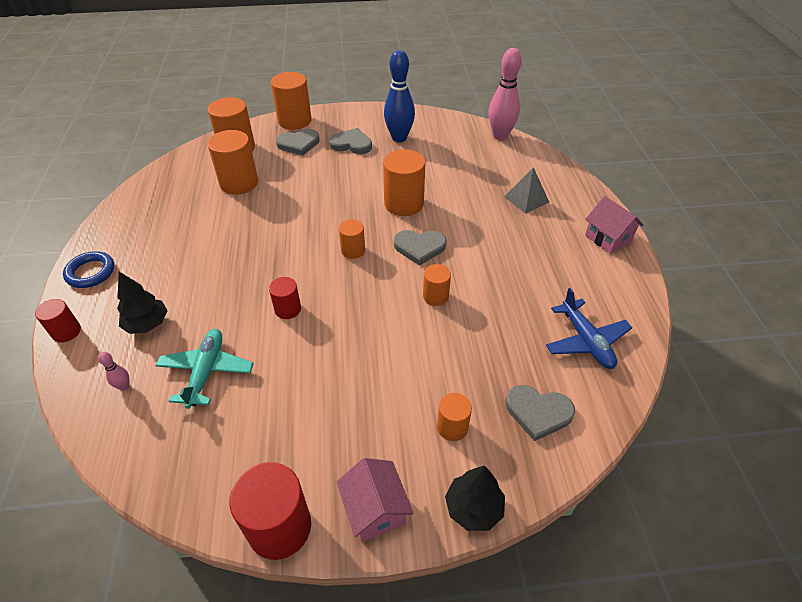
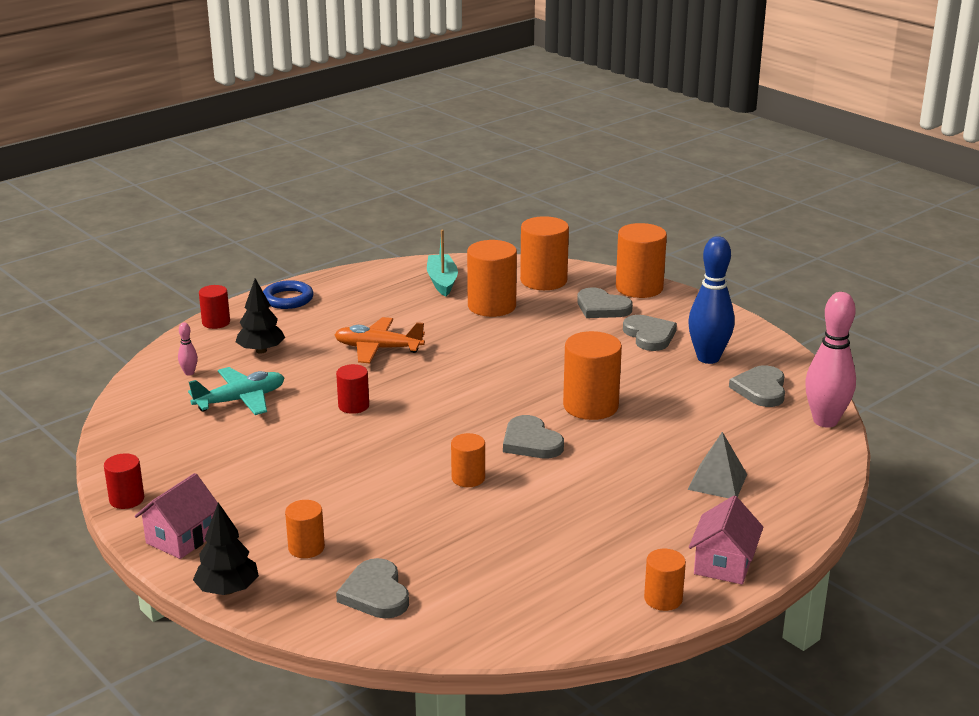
camera: 55 degrees right, 20 degrees down
red cylinder [230,462,311,560] -> red cylinder [104,453,144,509], size x0.56
orange cylinder [339,220,365,259] -> orange cylinder moved to [644,549,686,611]
blue plane [546,288,632,369] -> none
none -> orange plane [334,317,425,363]
none -> turquoise boat [427,230,458,296]
none -> grey heart [729,365,785,407]

